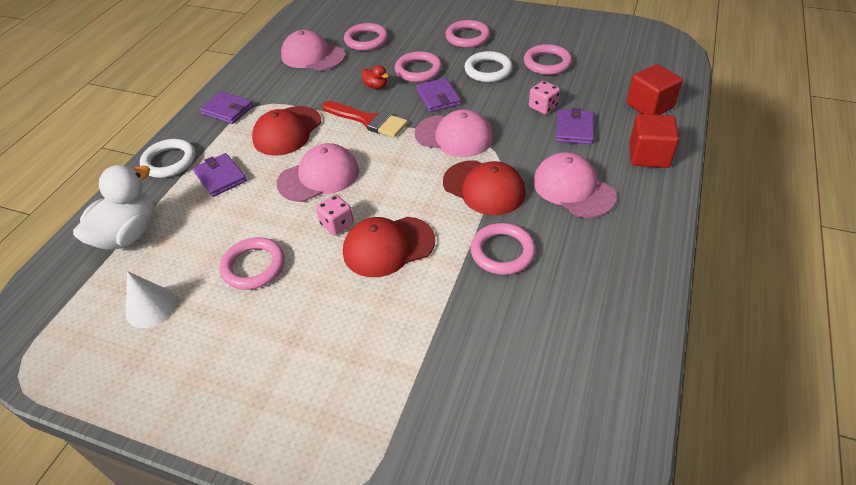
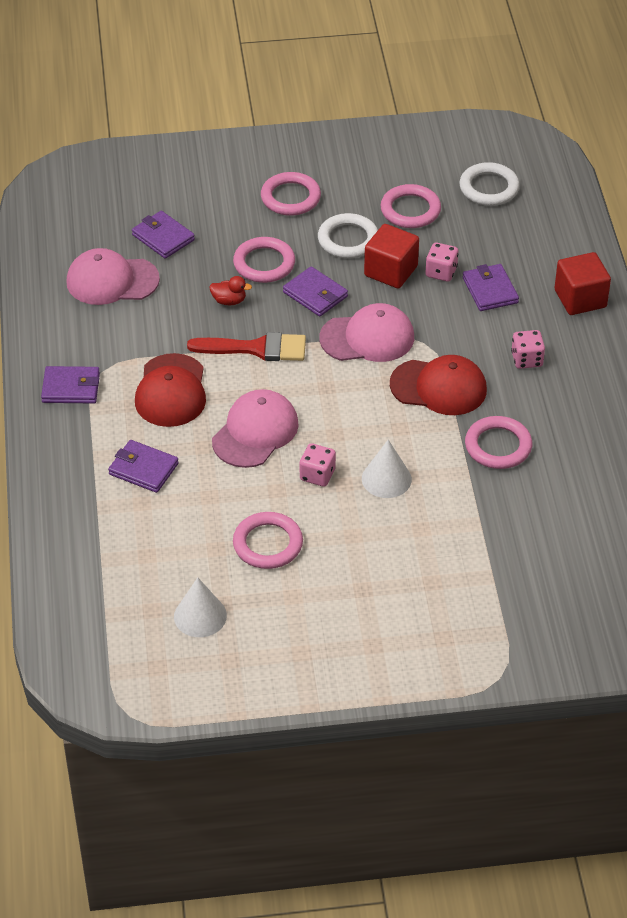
camera: 30 degrees left, 0 degrees up
white duck [73,165,155,250] -> none
white ring [140,139,196,178] -> white ring moved to [459,162,520,206]
red cap [343,217,435,277] -> white cone [362,440,412,498]
pink ring [344,23,388,51] -> purple wallet [132,211,195,259]
pink cap [533,152,617,218] -> pink dice [511,330,545,369]
red cube [627,64,683,115] -> red cube moved to [364,224,419,288]

